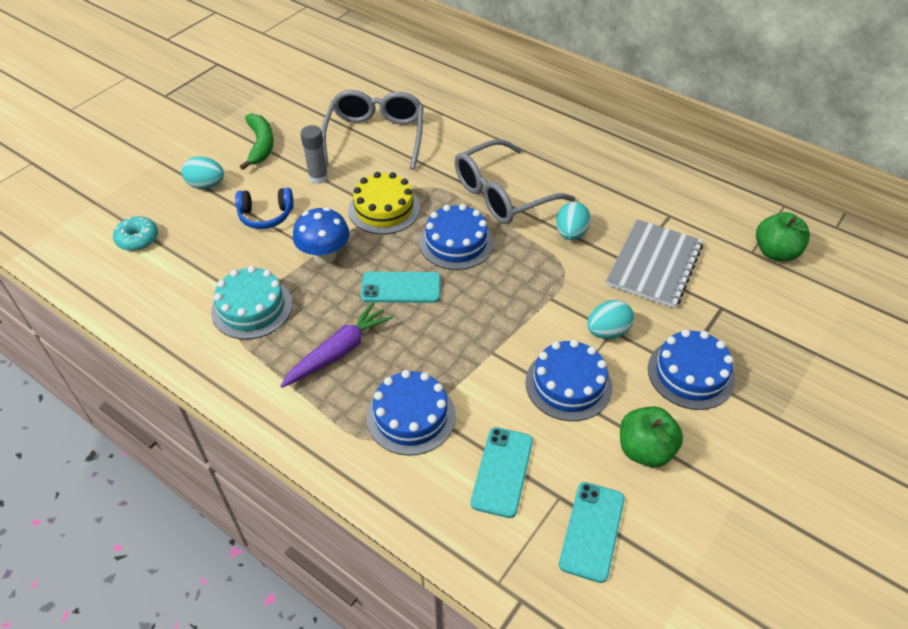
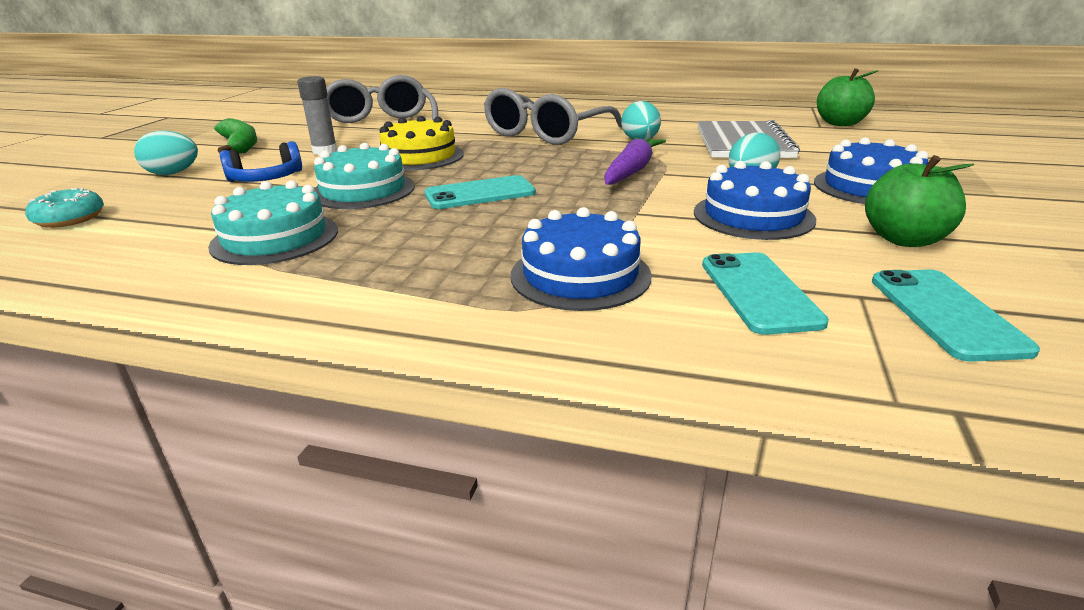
camera: 20 degrees left, 20 degrees down
purple carrot [280,302,393,388] -> purple carrot moved to [604,137,666,185]
blue mushroom [293,207,350,264] -> turquoise cake [314,143,415,209]
blue cake [419,204,494,270] -> none

